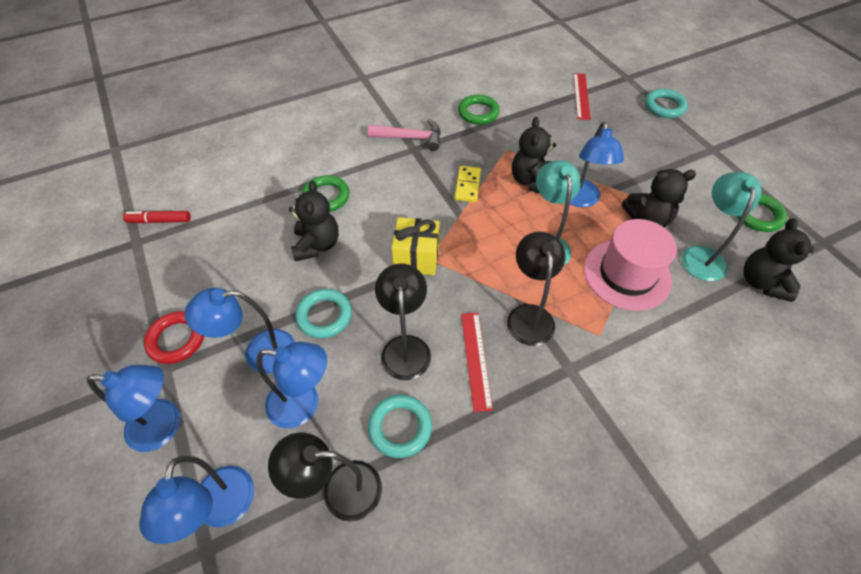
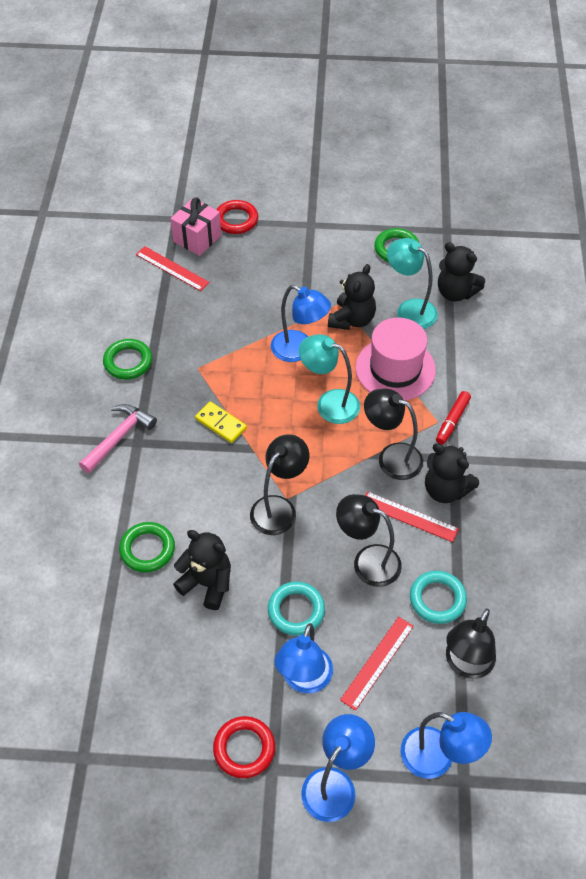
camera: 60 degrees left, 0 degrees up
red marker [123,211,191,224] -> red marker moved to [436,391,471,444]
blue lamp [257,342,327,428] -> red ruler [340,617,414,711]
yellow gift [392,217,440,275] -> black lamp [250,434,309,535]
black teddy bear [512,117,556,193] -> black teddy bear moved to [425,443,479,503]
turquoise ring [645,89,688,118] -> red ring [216,200,258,234]
none -> pink gift [170,197,221,256]

